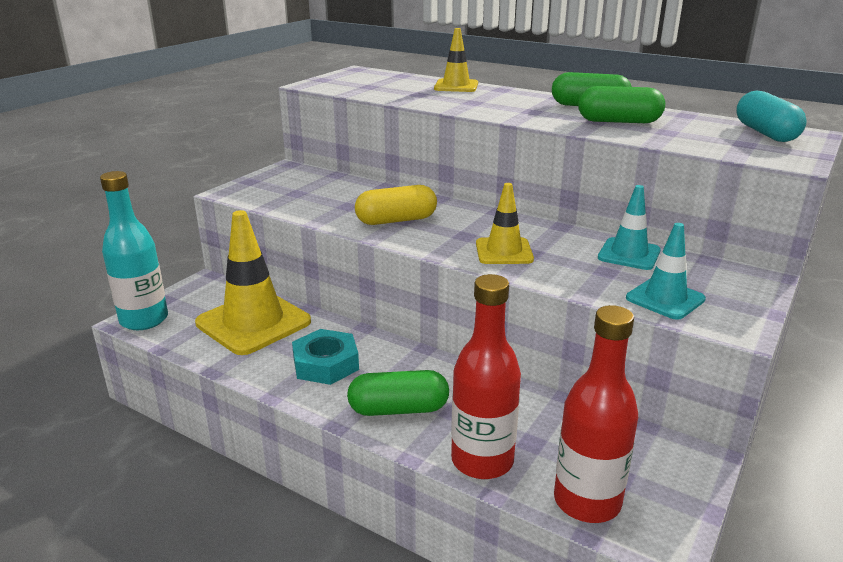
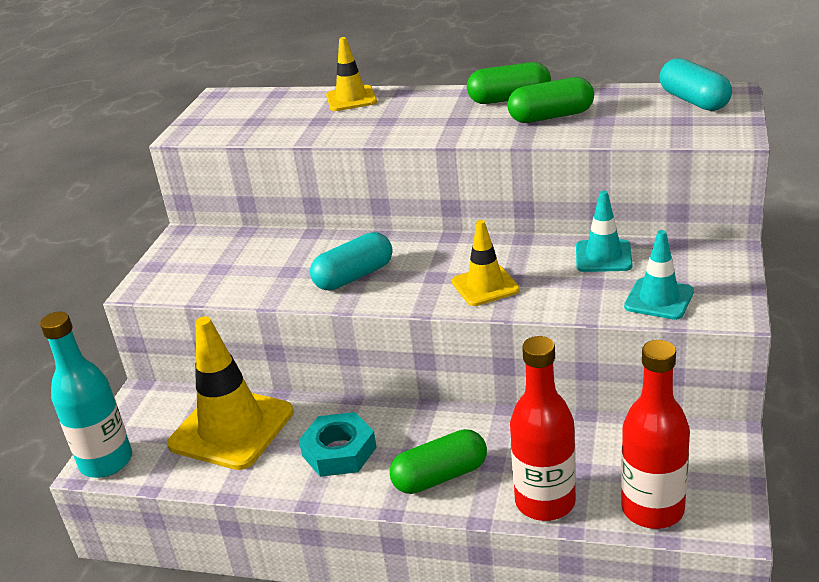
camera: 15 degrees left, 5 degrees up
yellow capsule [355,185,437,225] -> turquoise capsule [310,232,393,290]

